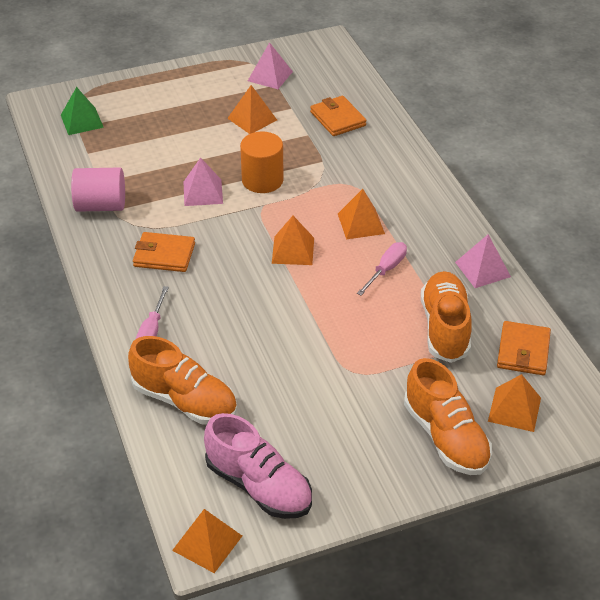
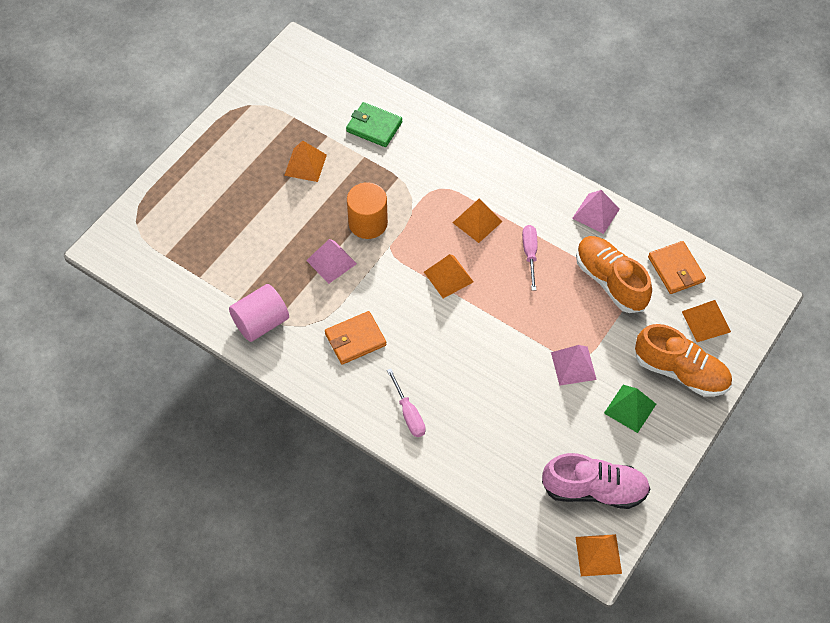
camera: 35 degrees left, 15 degrees up
green pyramid [61,87,104,135] -> green pyramid moved to [604,385,656,433]
orange shoe [128,336,237,425] -> none
pink pyramid [248,42,293,89] -> pink pyramid moved to [551,345,597,386]
orange wallet [310,96,367,136] -> green wallet [346,102,402,147]

